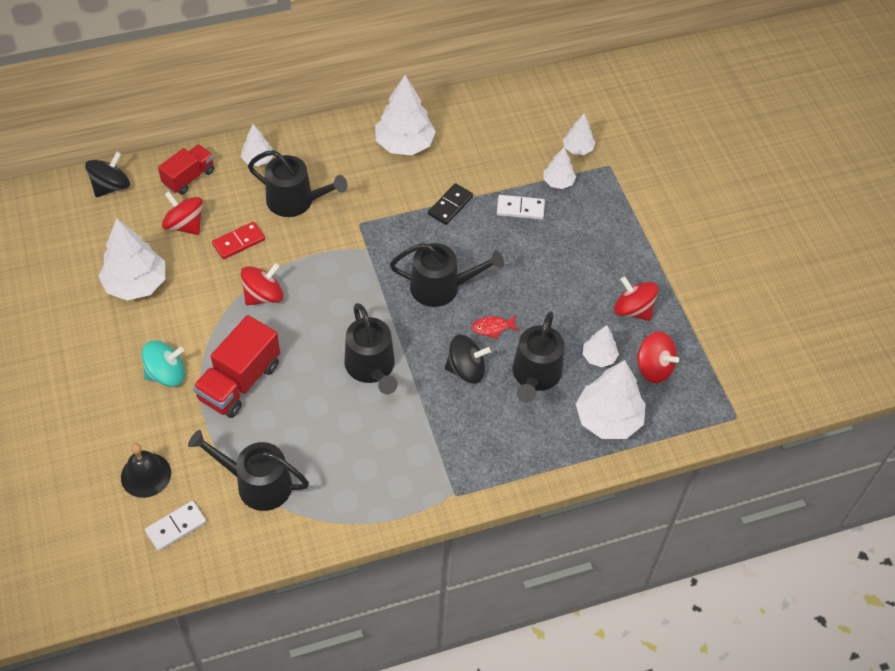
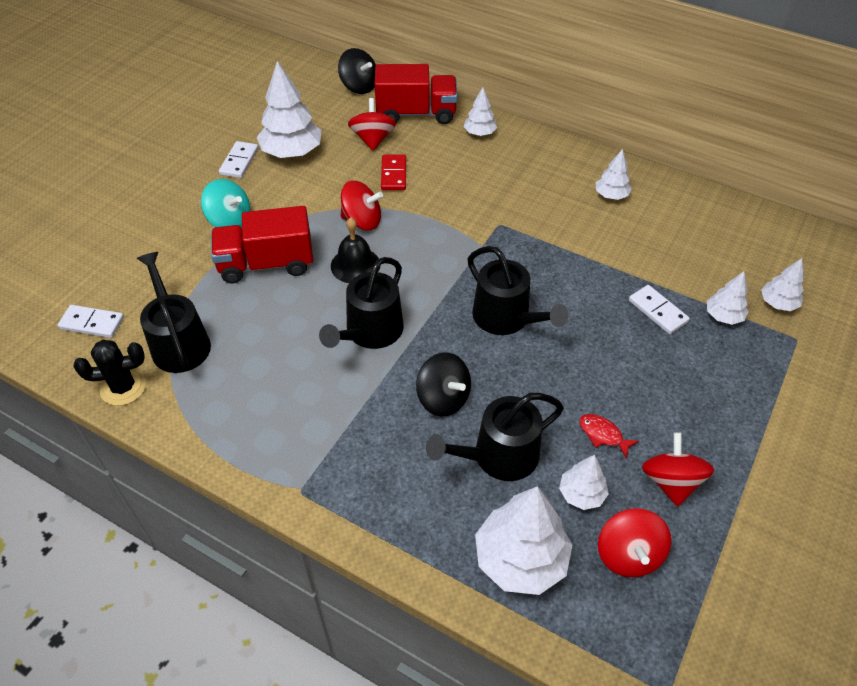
camera: 50 degrees right, 5 degrees down
black spinning top [85,152,130,197] -> black spinning top turned 45 degrees clockwise [338,48,376,94]
black bell [121,443,171,498] -> black bell moved to [331,217,380,283]
red truck [158,144,214,195] -> red truck [375,64,457,124], size x1.54
red domino [212,222,265,259] -> red domino turned 75 degrees clockwise [381,155,406,190]
black watering can [248,150,347,217] -> none
white tree [375,75,436,155] -> white tree [595,149,632,200], size x0.54
black domino [428,183,473,225] -> none
red fish [472,315,519,339] -> red fish moved to [579,414,639,458]
none -> black cactus [74,340,146,406]
none -> white domino [219,141,258,178]

